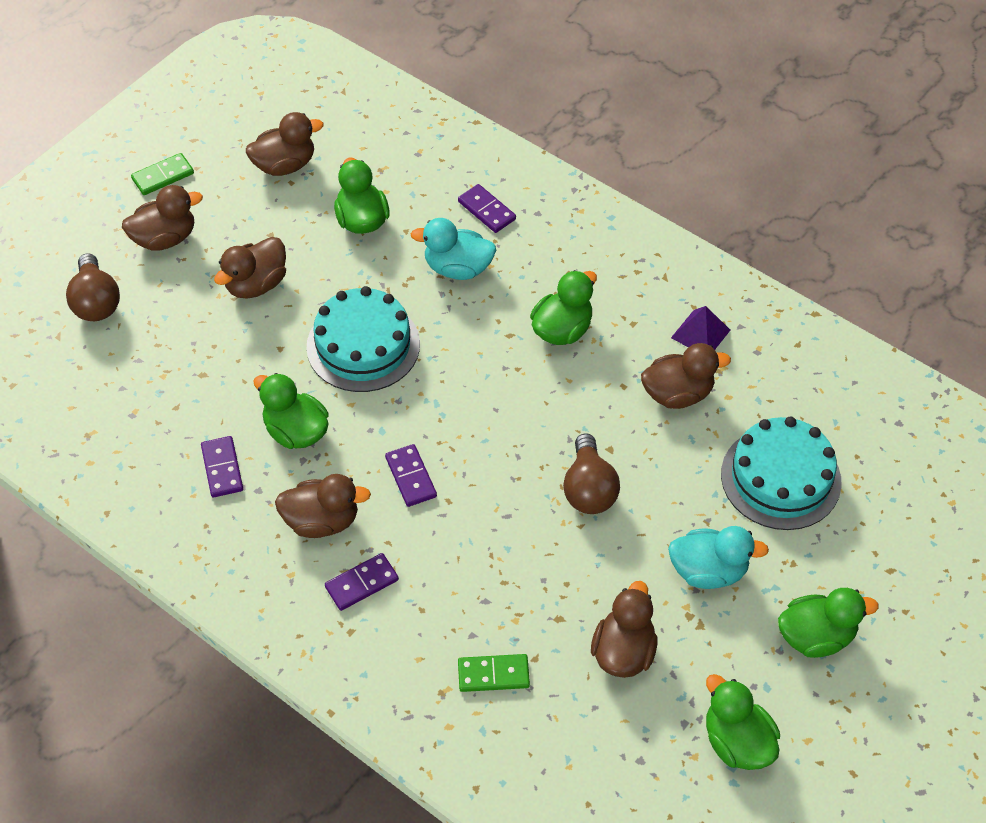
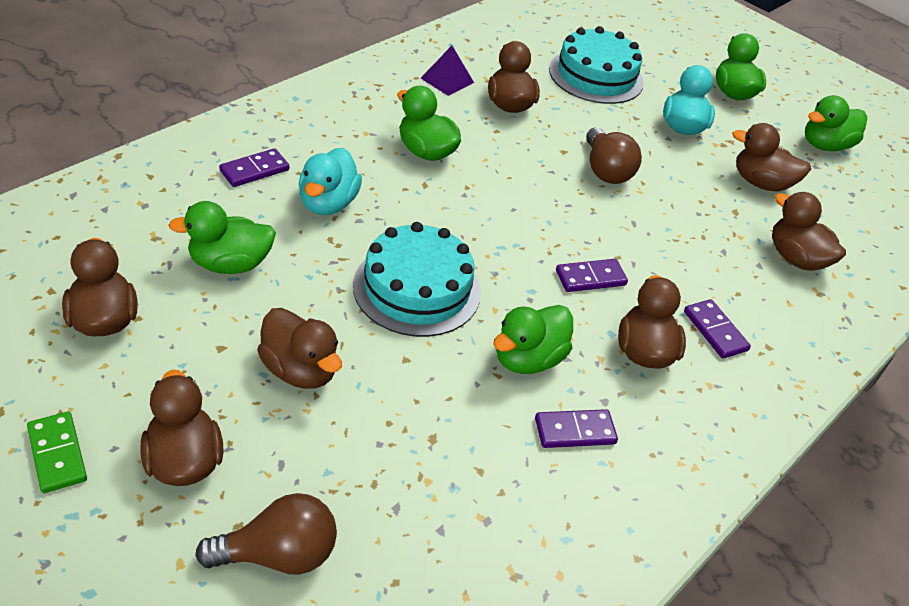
camera: 90 degrees left, 10 degrees down
green domino [458,654,530,692] -> brown duck [772,192,846,270]
brown light bulb [563,433,620,514] -> brown light bulb turned 75 degrees clockwise [586,127,642,184]

